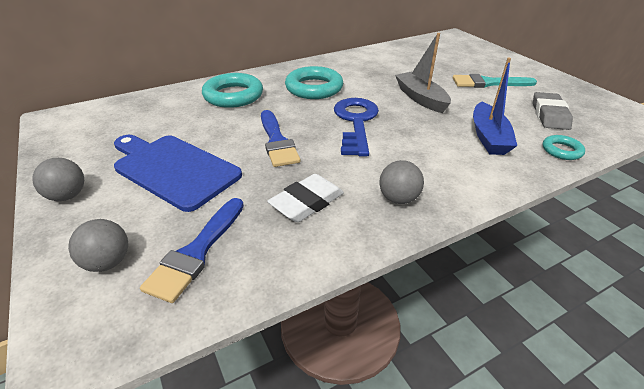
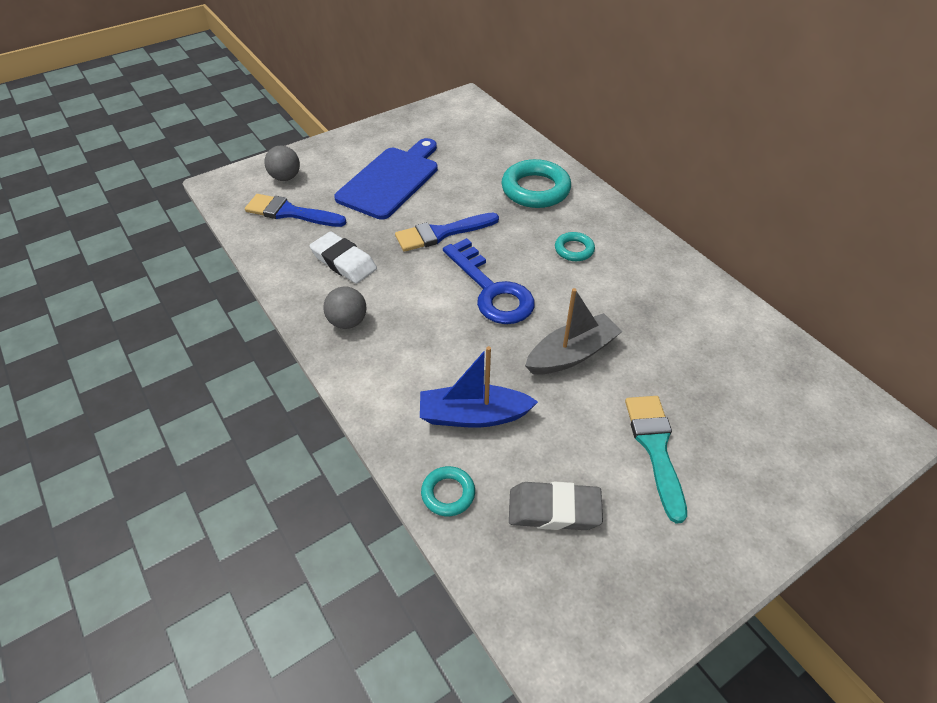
camera: 85 degrees right, 10 degrees up
grey ball [32,158,84,201] -> none
turquoise ring [285,66,343,99] -> turquoise ring [555,232,595,261], size x0.53
blue key [334,98,379,156] -> blue key turned 60 degrees clockwise [443,238,535,324]

